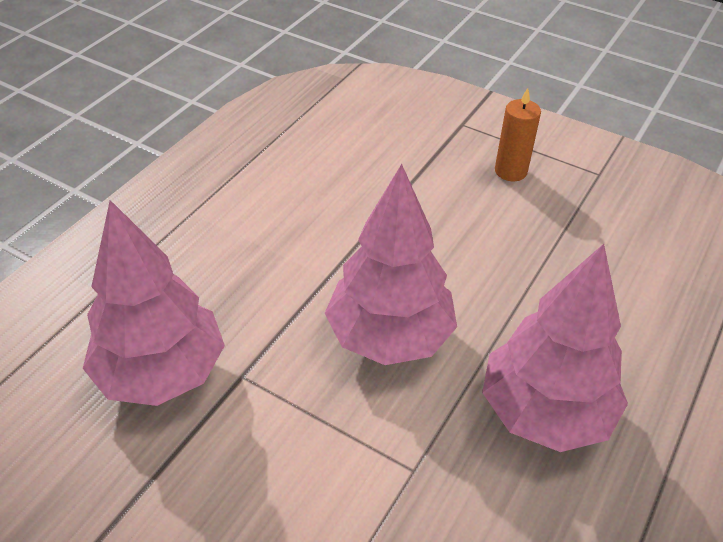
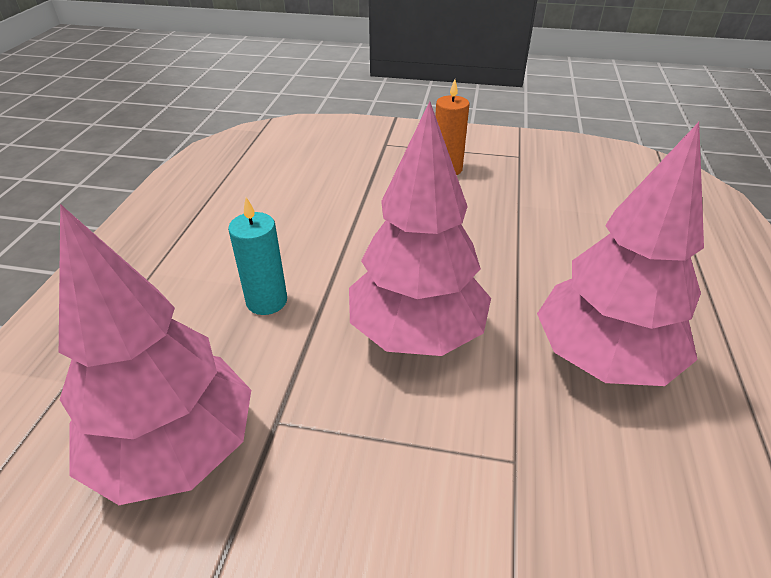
camera: 20 degrees left, 5 degrees down
none -> turquoise candle [228,197,287,315]

